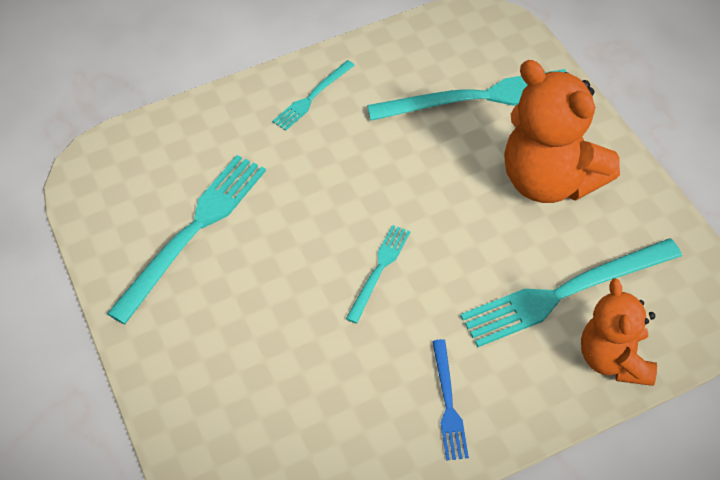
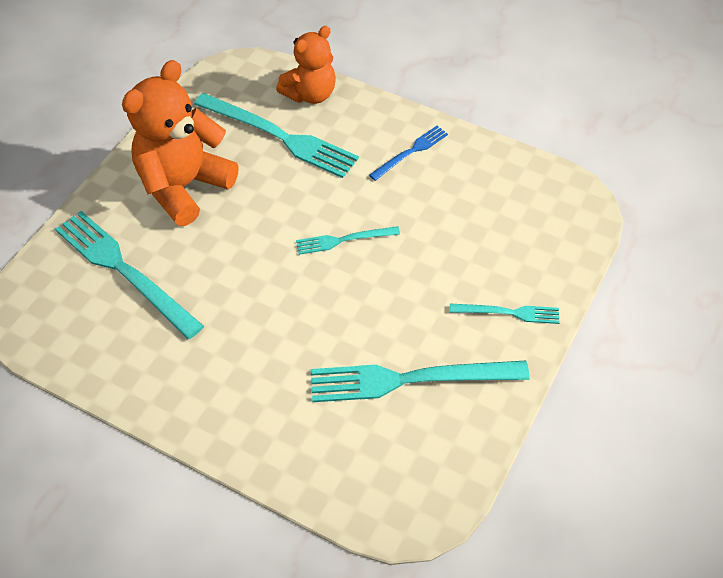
camera: 130 degrees left, 0 degrees up
turquoise fork [272,60,355,131] -> turquoise fork moved to [449,304,559,324]
orange teddy bear [504,60,620,203] -> orange teddy bear turned 150 degrees counterclockwise [122,60,239,226]

